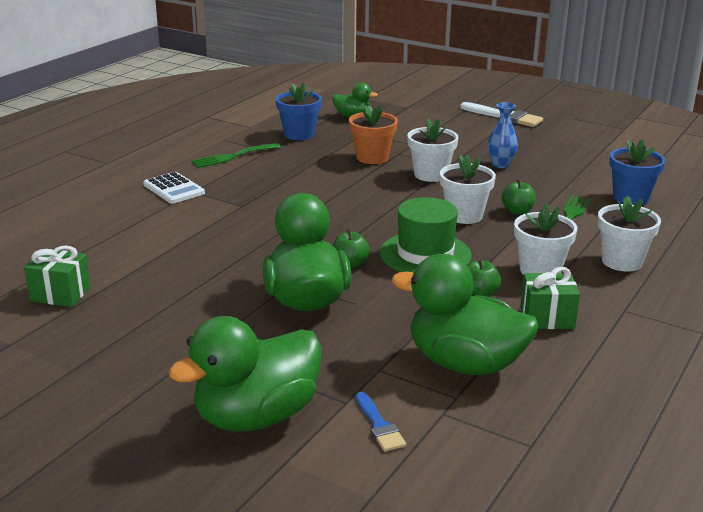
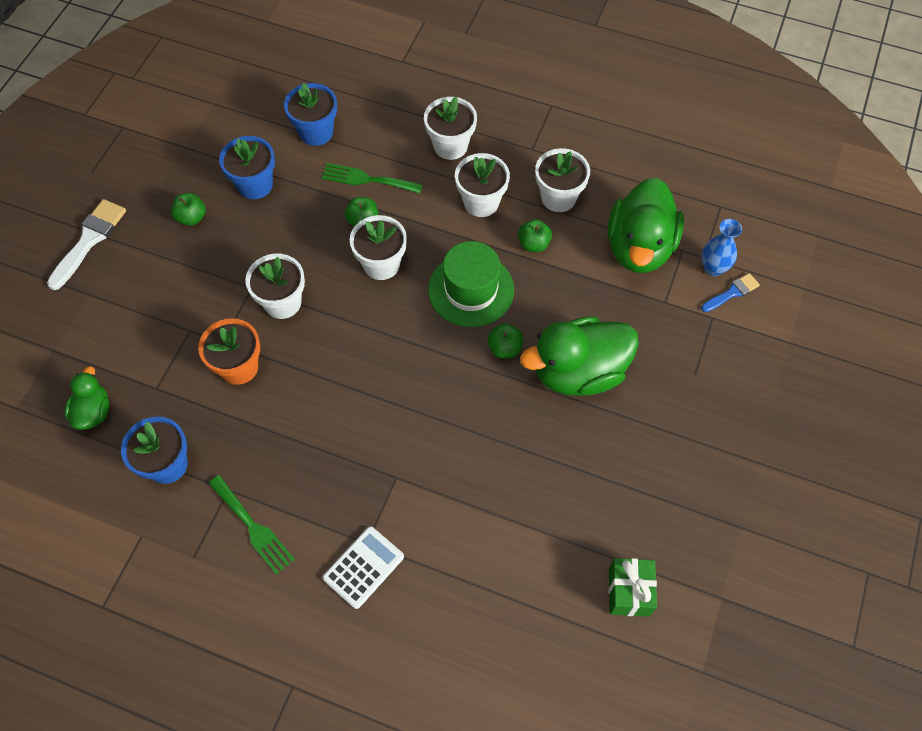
camera: 100 degrees left, 35 degrees up
green duck [169,316,322,431] -> none
blue vase [487,102,518,168] -> blue vase moved to [701,219,742,276]
green gift [520,267,580,329] -> white flower pot [535,148,590,212]
none -> green apple [171,193,206,226]
none -> blue flower pot [219,136,275,199]

